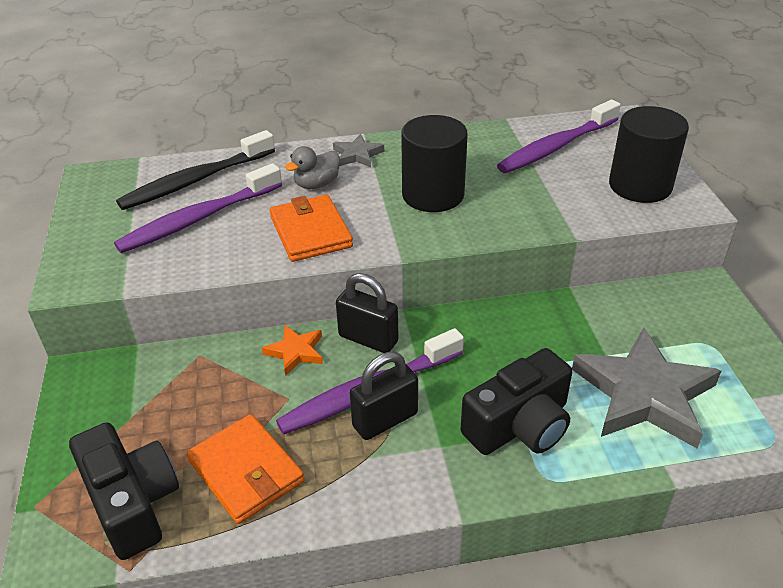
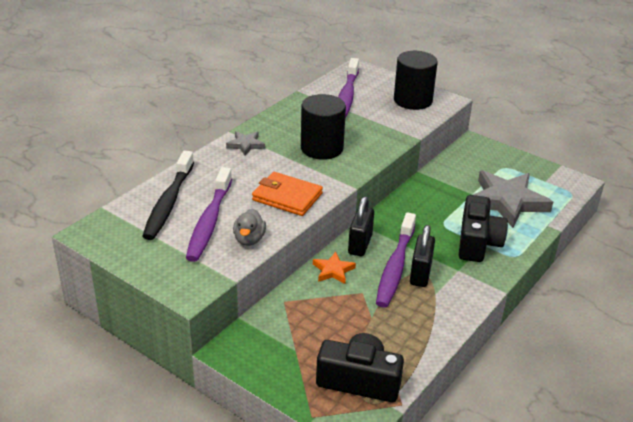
camera: 45 degrees left, 5 degrees down
orange wallet [187,414,305,524] -> none
grey duck [285,146,340,189] -> grey duck moved to [233,209,266,246]
black padlock [336,273,398,353] -> black padlock turned 60 degrees counterclockwise [348,197,374,256]

